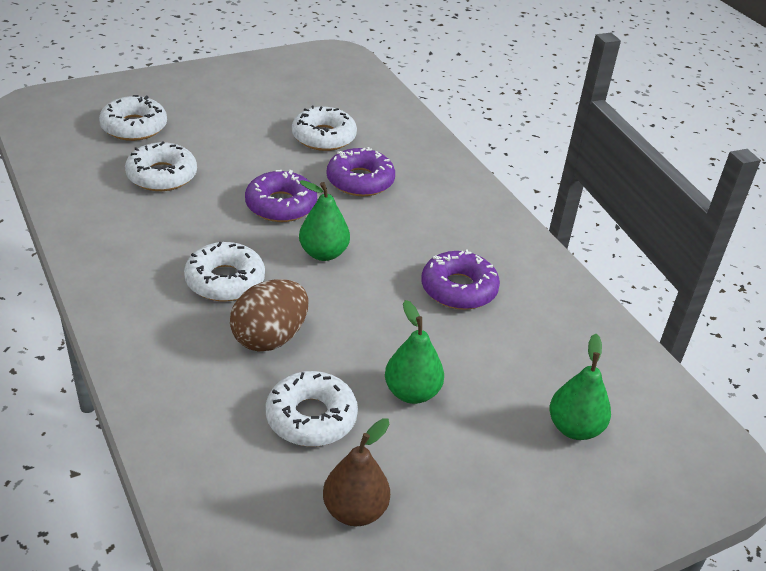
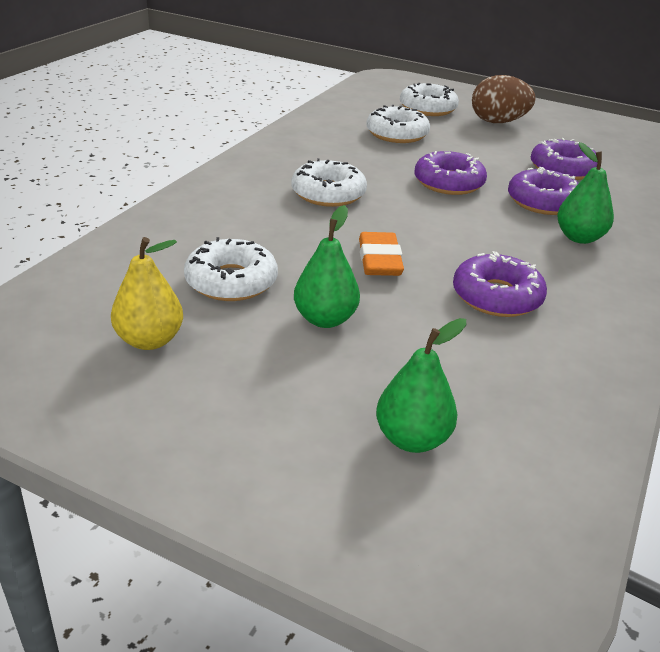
camera: 55 degrees right, 5 degrees down
brown egg [230,279,308,352] -> brown egg moved to [472,75,535,123]
white donut [292,106,357,151] -> purple donut [531,138,597,180]
green pear [299,180,350,261] -> green pear moved to [557,142,614,244]
brown pear [323,418,390,526] -> yellow pear [111,237,183,350]
none -> orange eraser [359,232,404,276]

